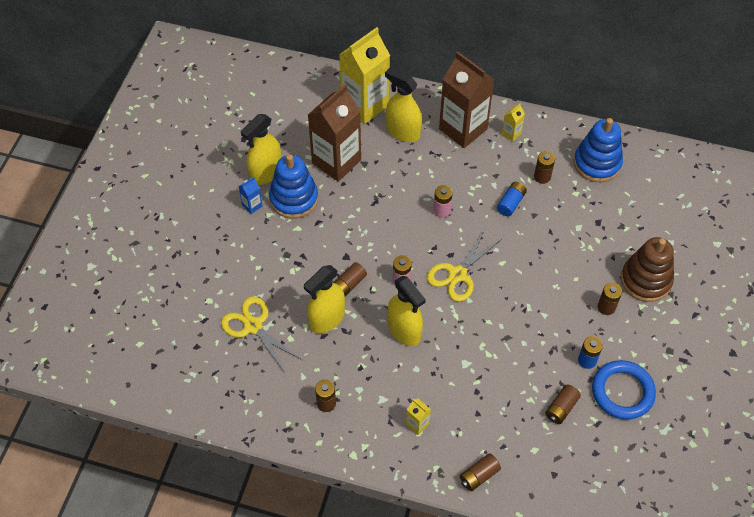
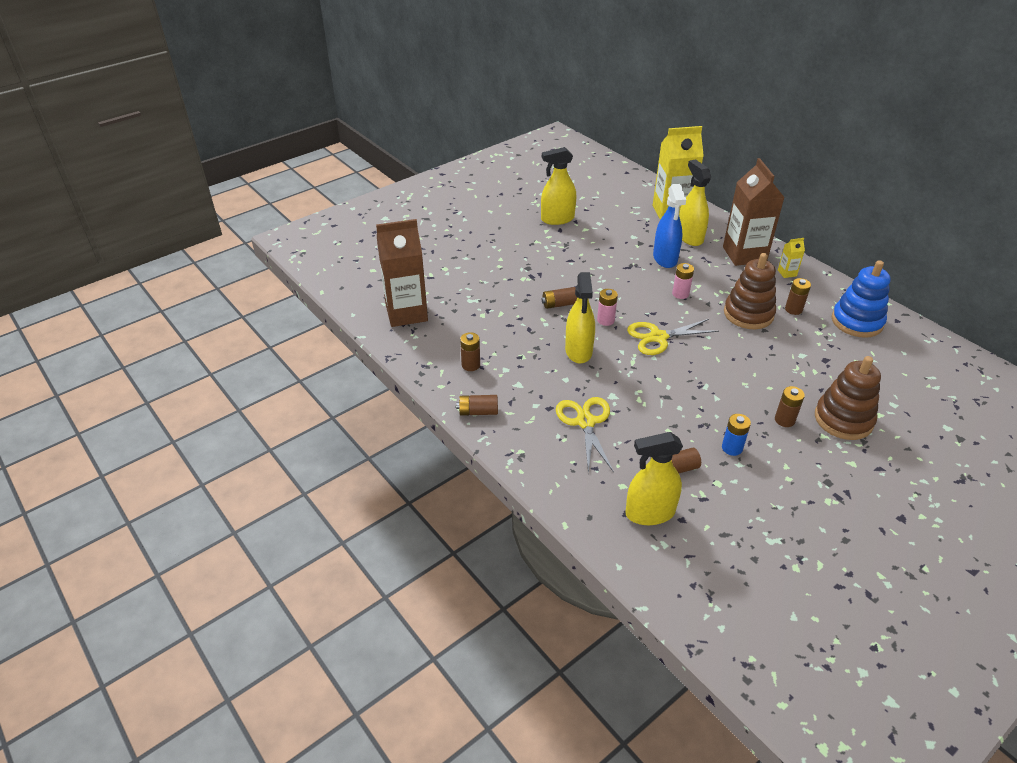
camera: 35 degrees right, 15 degrees down
yellow scissors [221,296,302,373] -> yellow scissors moved to [556,397,614,473]
blue carton [239,177,263,214] -> none
blue stacking toy [269,154,318,218] -> none
yellow spray bottle [304,265,345,334] -> yellow spray bottle moved to [625,432,683,525]
brown carton [308,84,361,182] -> brown carton moved to [376,219,428,327]
yellow carton [406,399,431,435] -> none
brown battery [460,453,501,491] -> brown battery moved to [456,395,498,416]
blue battery [497,182,527,216] -> brown stacking toy [724,253,776,329]
blue ring [592,360,656,420] -> none
none -> blue spray bottle [653,184,686,268]

